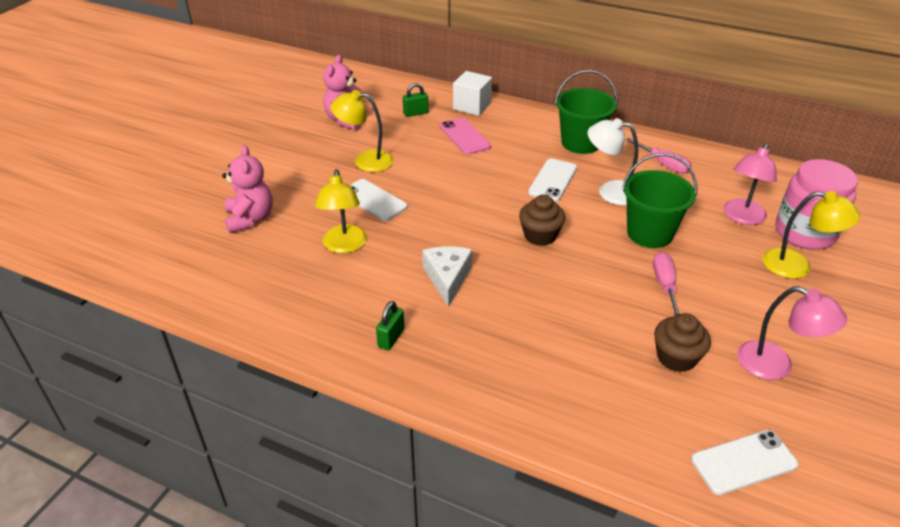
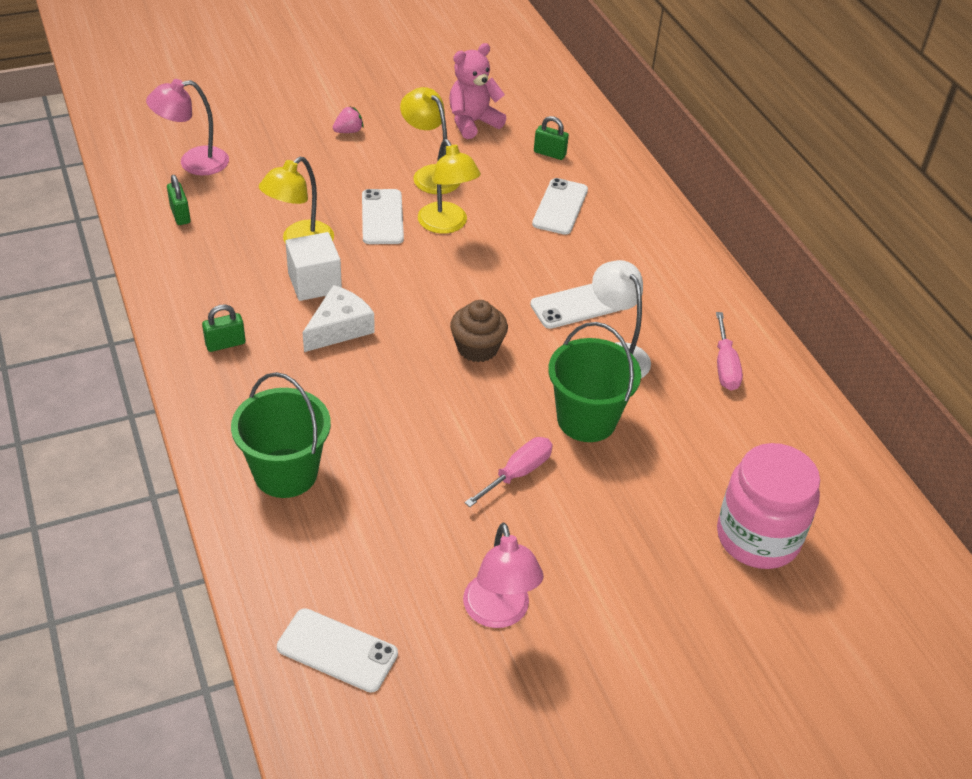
camera: 40 degrees right, 5 degrees up
pink teddy bear [222,145,273,233] -> none
pink phone [440,118,491,155] -> white phone [532,178,588,235]
white cube [453,71,492,116] -> white cube moved to [285,232,342,301]
green bucket [555,70,618,154] -> green bucket moved to [231,372,331,498]
brown cupcake [654,313,711,372] -> none
pink lamp [723,143,777,225] -> pink lamp moved to [146,79,229,175]
yellow lamp [762,191,860,279] -> yellow lamp moved to [418,139,481,234]
none -> green padlock [167,175,191,225]
none -> pink strawberry [333,106,364,133]

